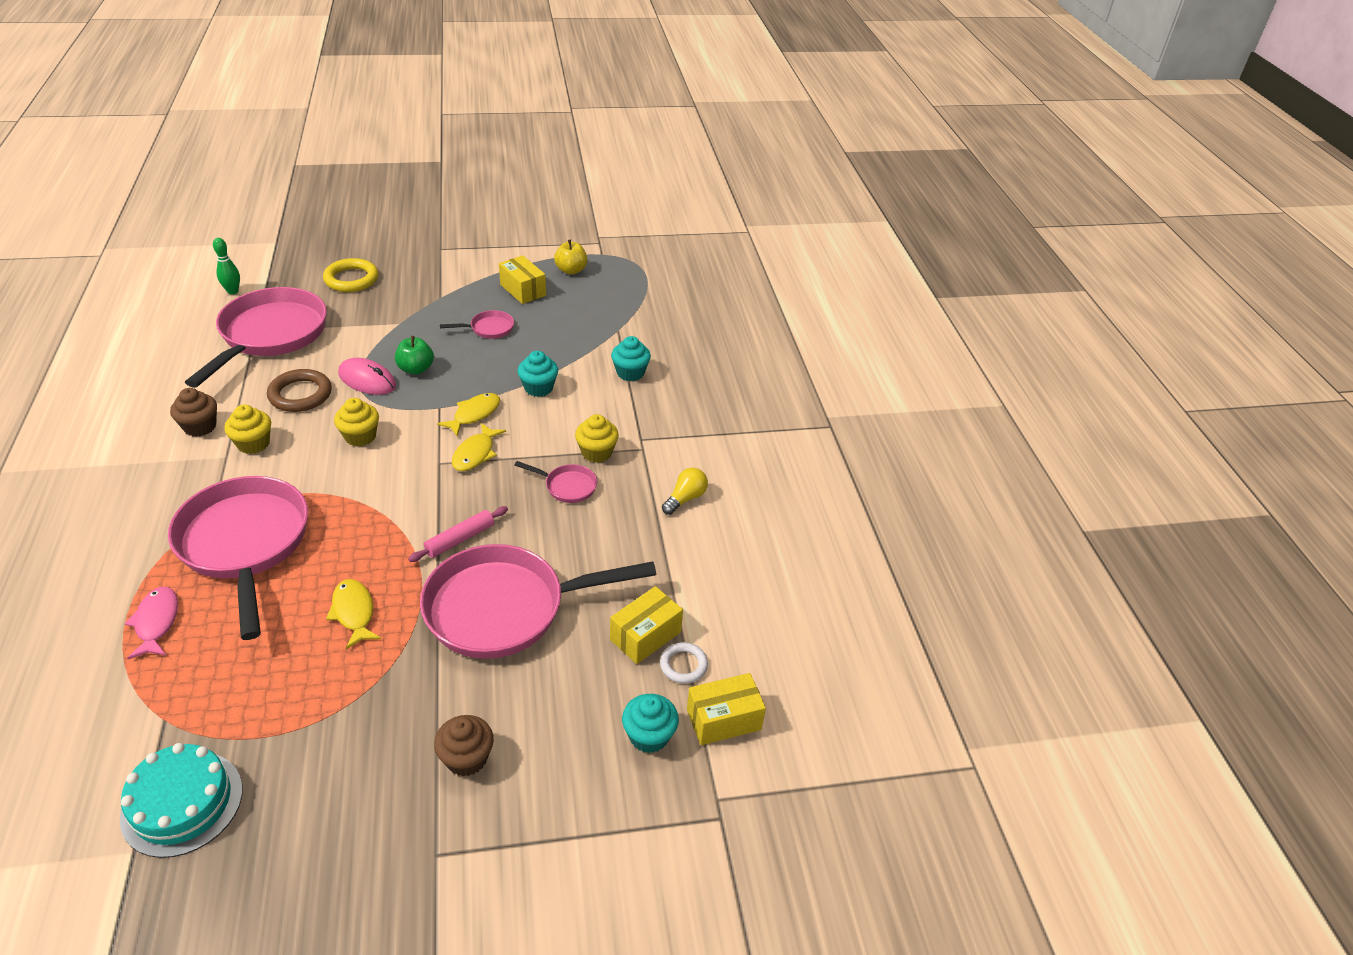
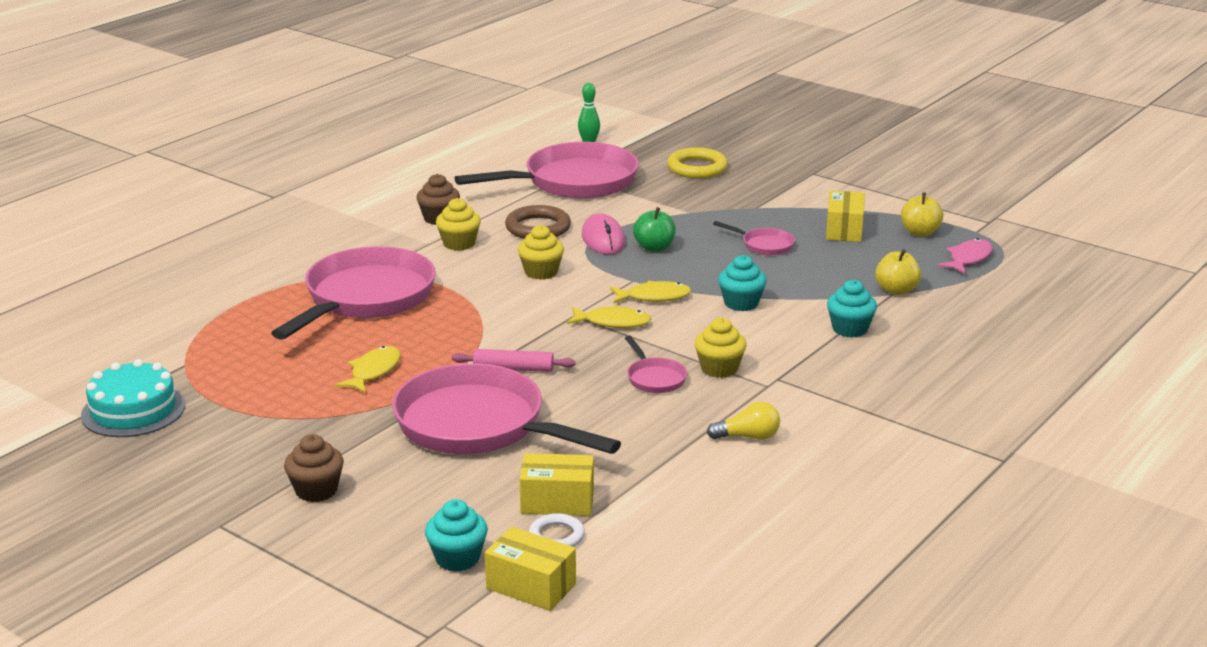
camera: 50 degrees right, 15 degrees down
pink fish [125,587,178,659] -> pink fish moved to [938,238,993,274]
yellow fish [452,423,506,471] -> yellow fish turned 150 degrees counterclockwise [567,305,651,328]
none -> yellow apple [875,249,921,295]

